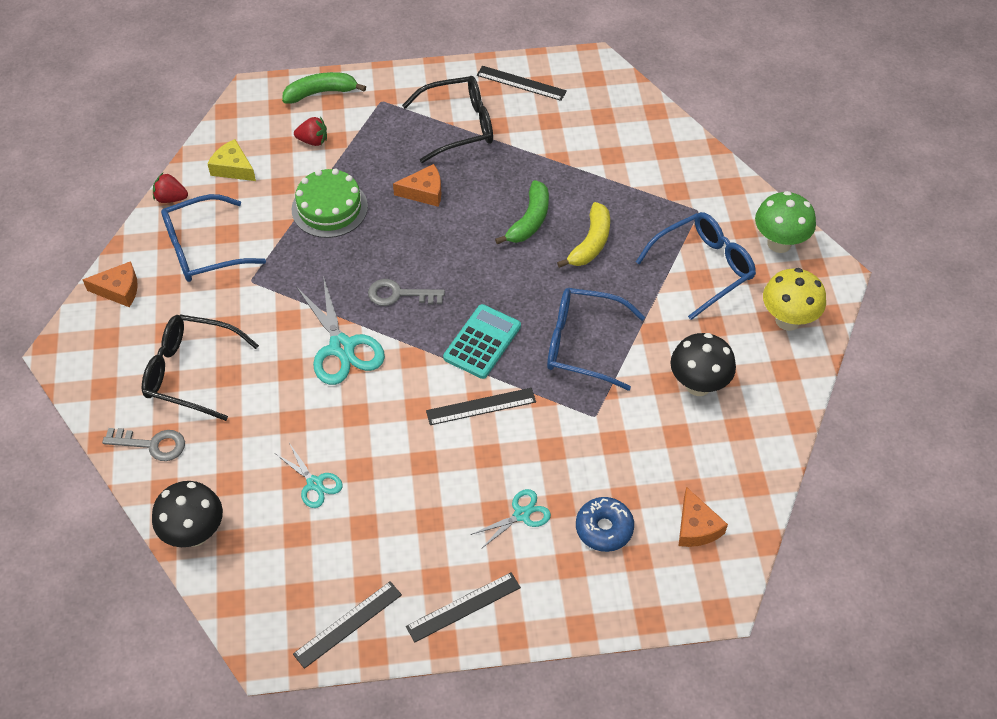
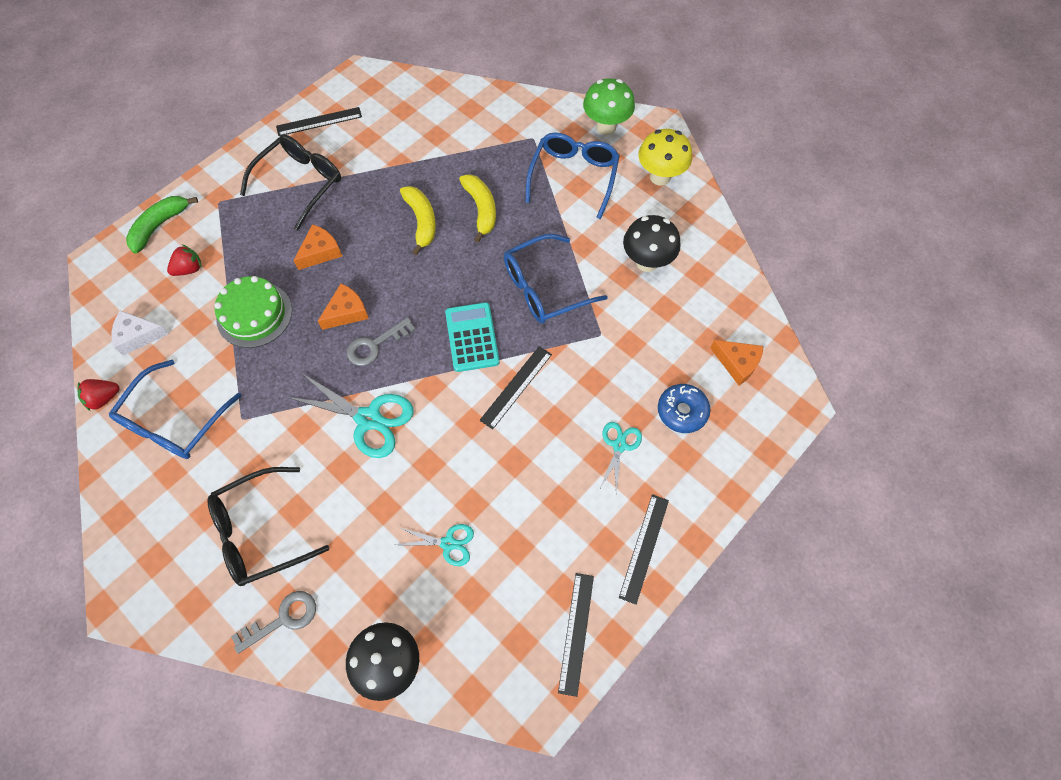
camera: 40 degrees left, 10 degrees up
orange cheese [82,261,138,307] -> orange cheese moved to [318,284,369,330]
yellow cheese [208,139,256,181] -> white cheese [111,311,169,356]
green banana [495,180,549,244] -> yellow banana [400,186,436,255]

